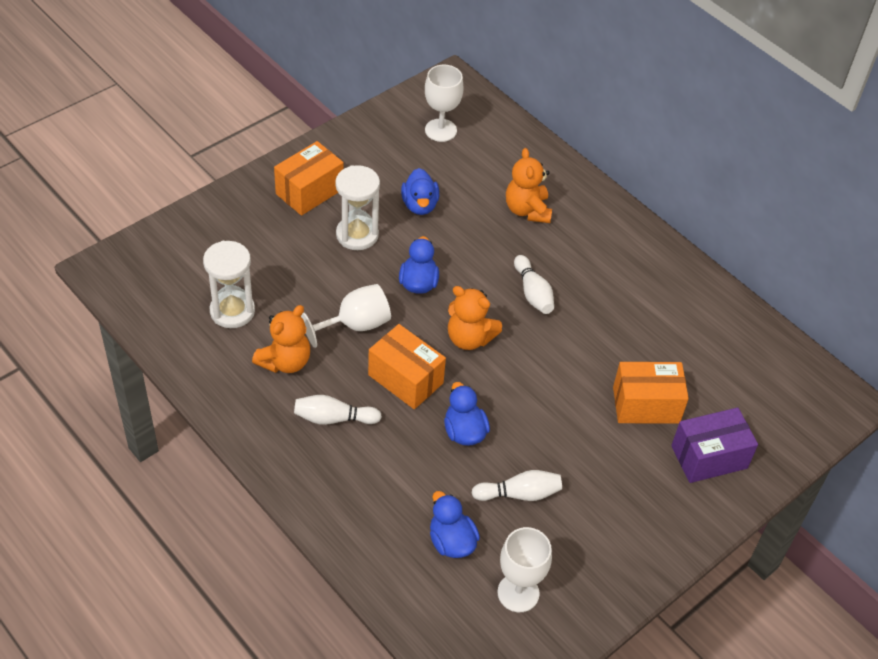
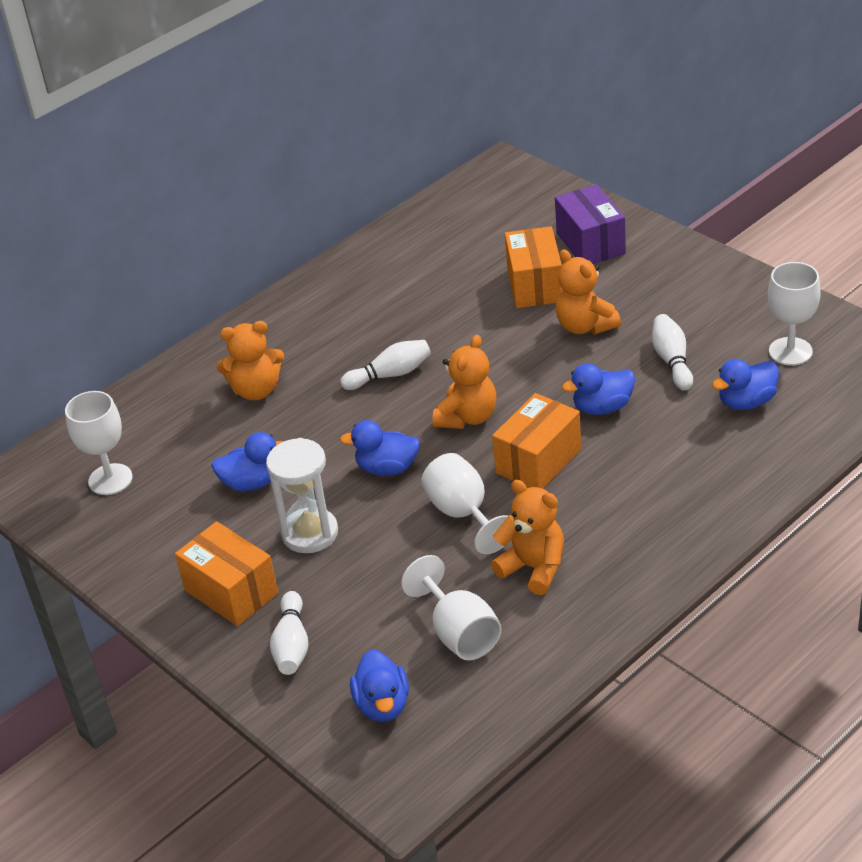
camera: 85 degrees left, 10 degrees down
white hourglass [203,241,255,328] -> white goblet [401,555,502,660]
white bowling pin [294,395,382,425] -> white bowling pin moved to [270,591,308,675]
none -> blue duck [350,650,409,722]
none -> orange teddy bear [556,249,621,335]

